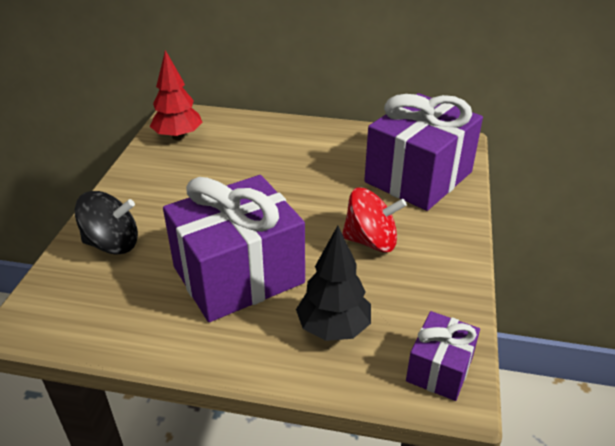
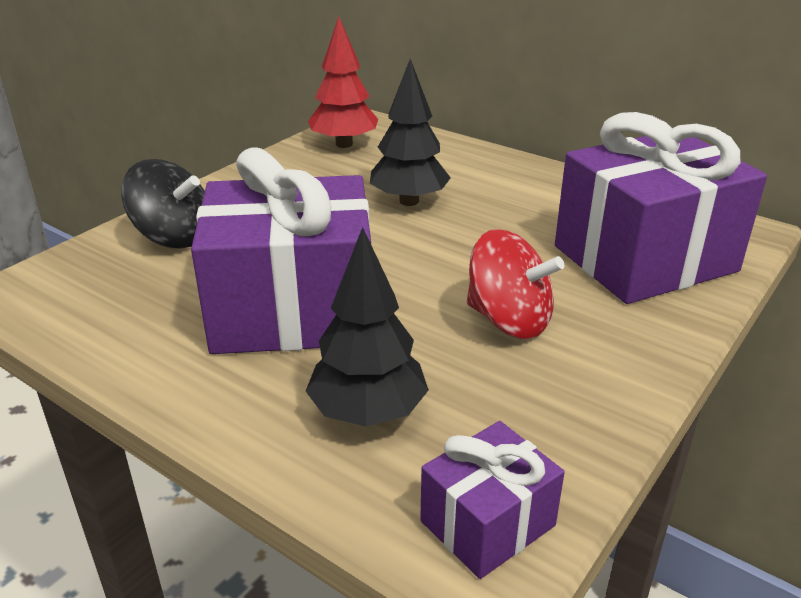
camera: 25 degrees right, 5 degrees down
none -> black tree [370,59,451,206]

